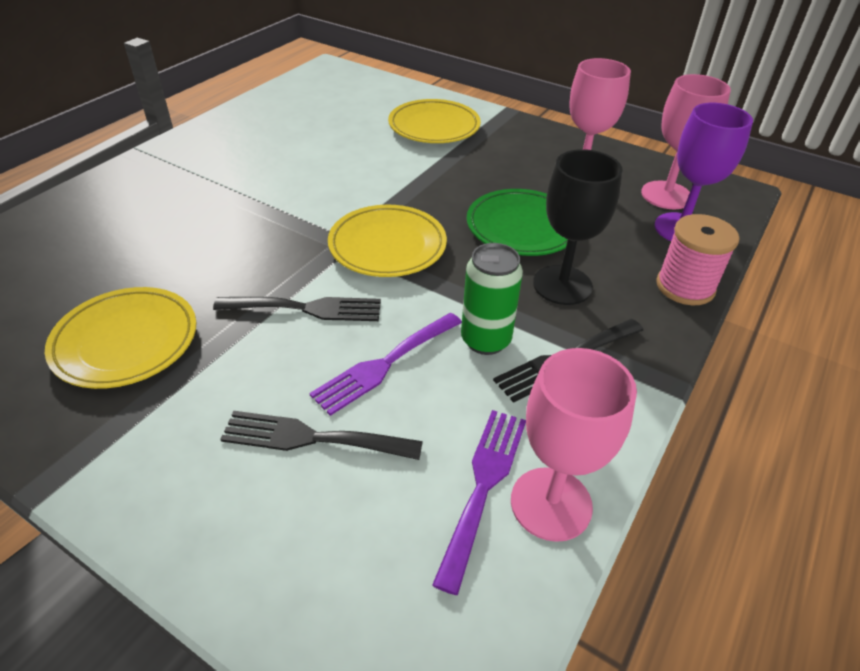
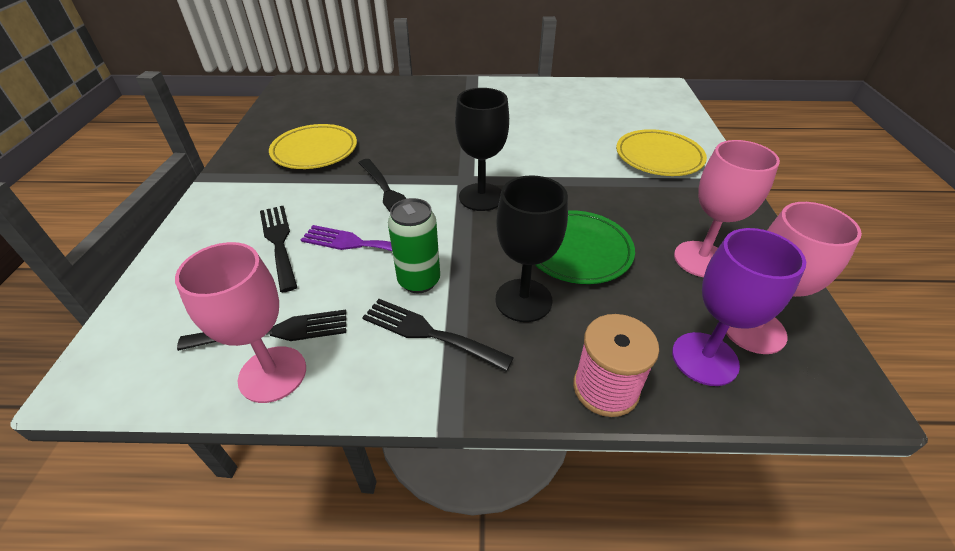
camera: 60 degrees right, 0 degrees up
yellow plate [328,205,447,277] -> black goblet [455,88,509,211]
purple fork [432,410,526,595] -> black fork [177,309,346,351]

